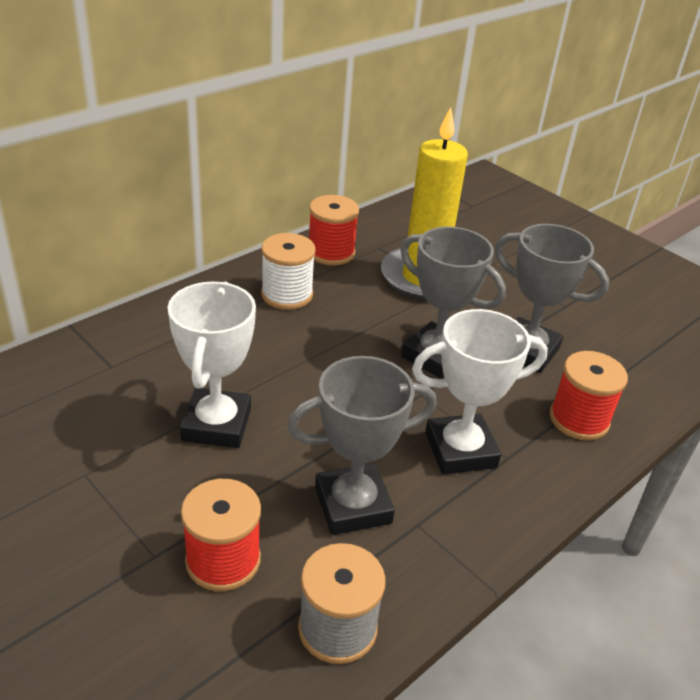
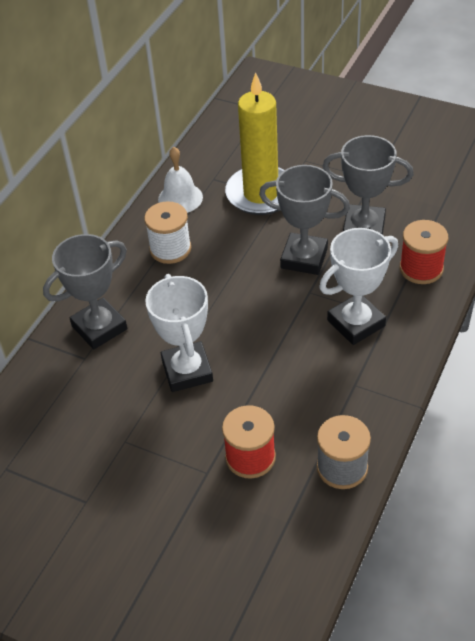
camera: 15 degrees left, 10 degrees up
grey trophy [287,356,437,535] -> grey trophy moved to [43,234,127,349]
red spool [309,195,359,266] -> white bell [158,147,203,213]

